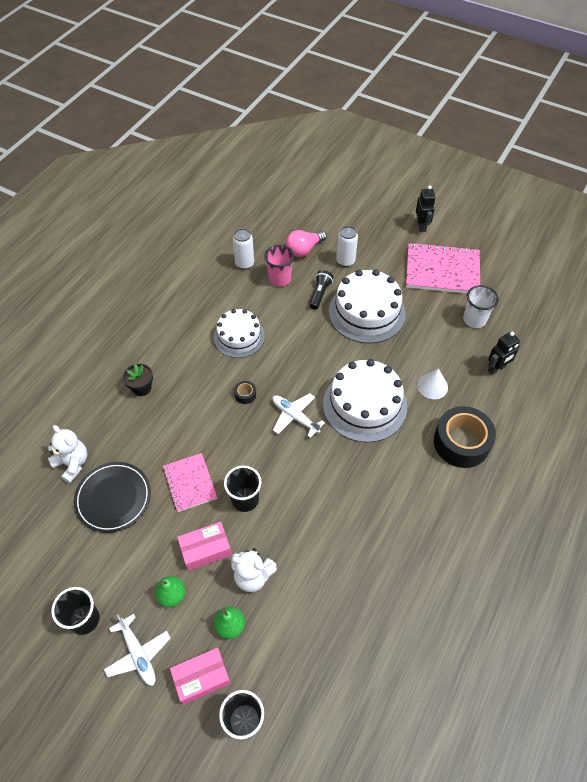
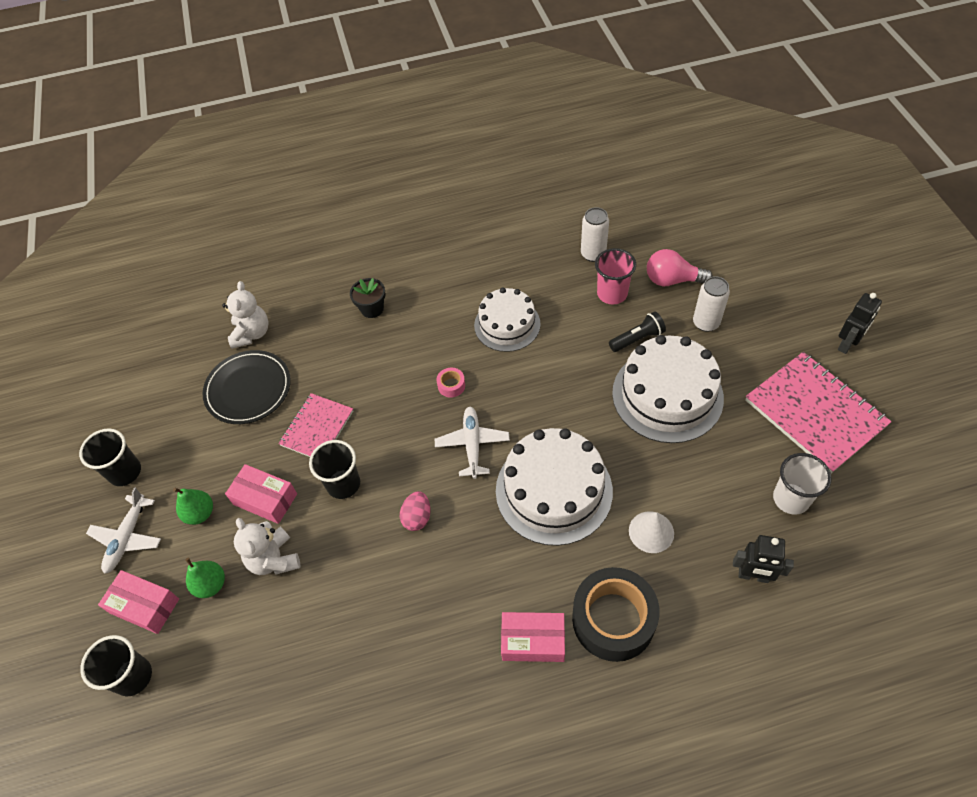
camera: 50 degrees right, 0 degrees up
black tape [234,381,256,404] -> pink tape [437,367,465,398]
none -> pink egg [400,491,431,531]
none -> pink box [501,612,565,662]

